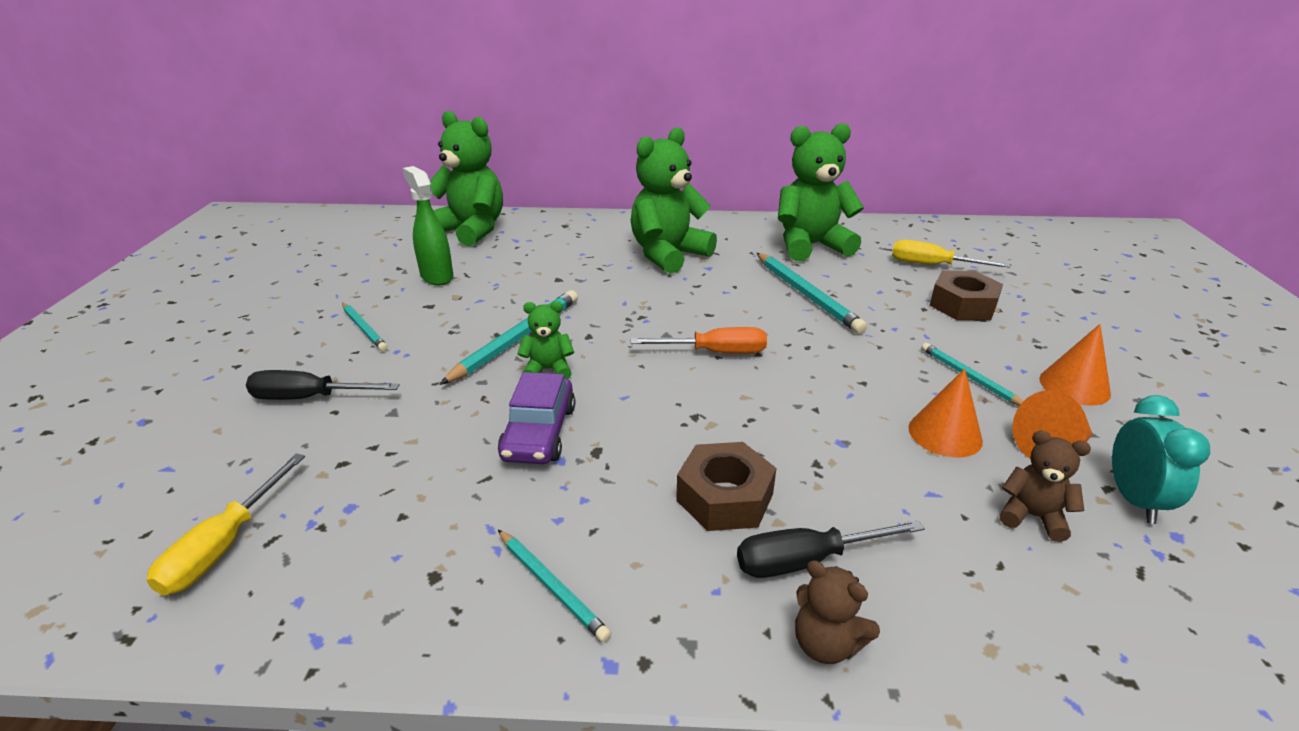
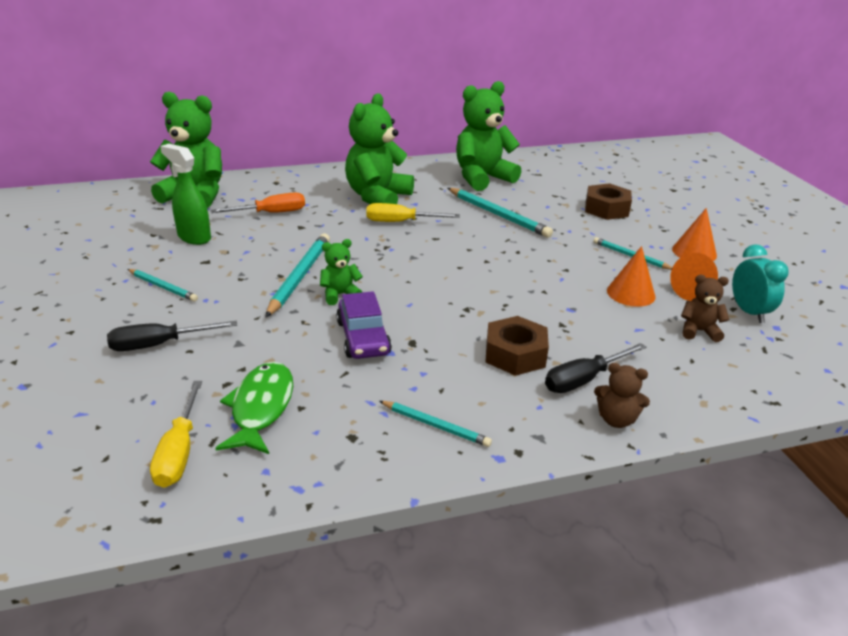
camera: 20 degrees left, 0 degrees up
orange screwdriver [631,327,767,354] -> orange screwdriver moved to [211,192,305,213]
yellow screwdriver [892,240,1010,268] -> yellow screwdriver moved to [366,203,460,222]
none -> green fish [215,362,293,454]

